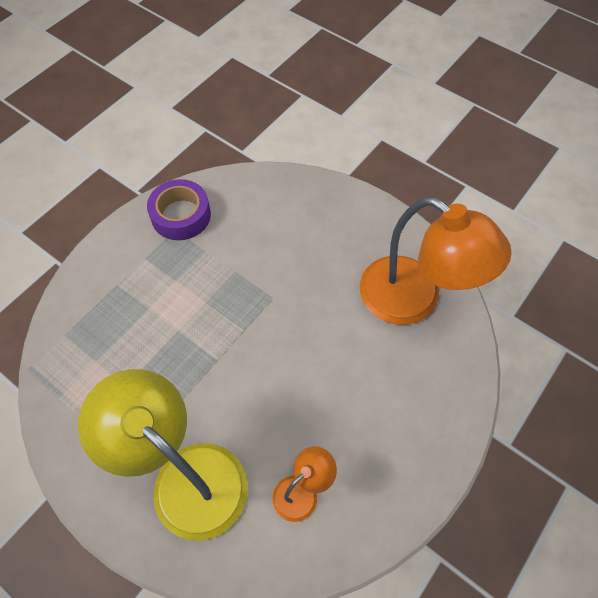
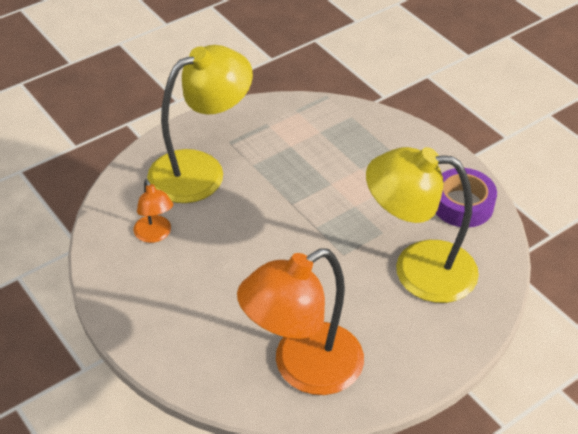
camera: 105 degrees right, 15 degrees down
none -> yellow lamp [366,147,479,303]

